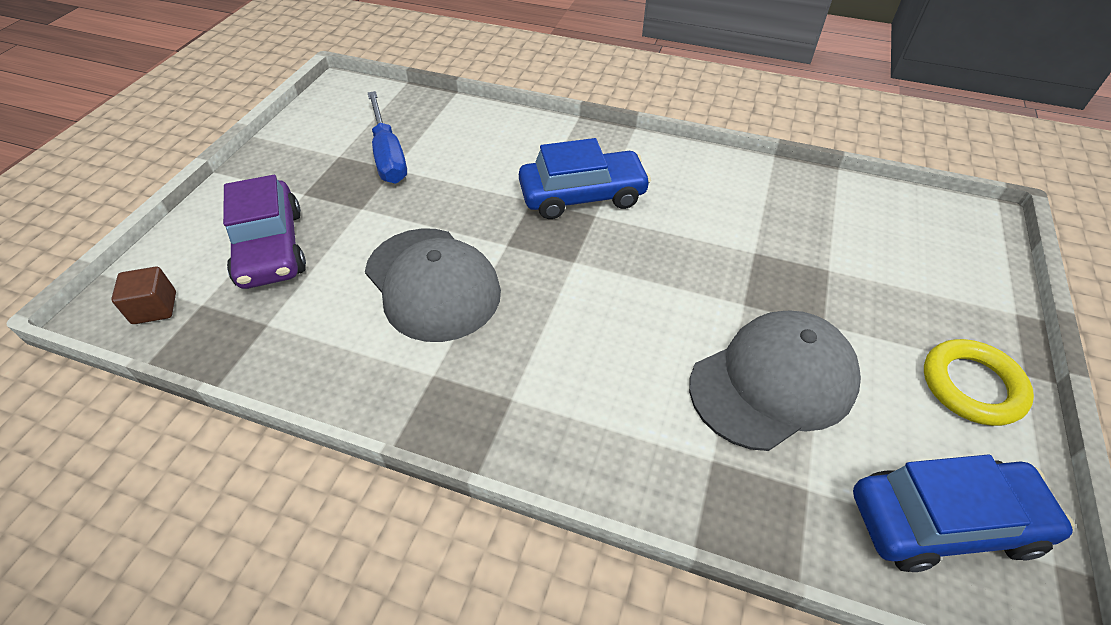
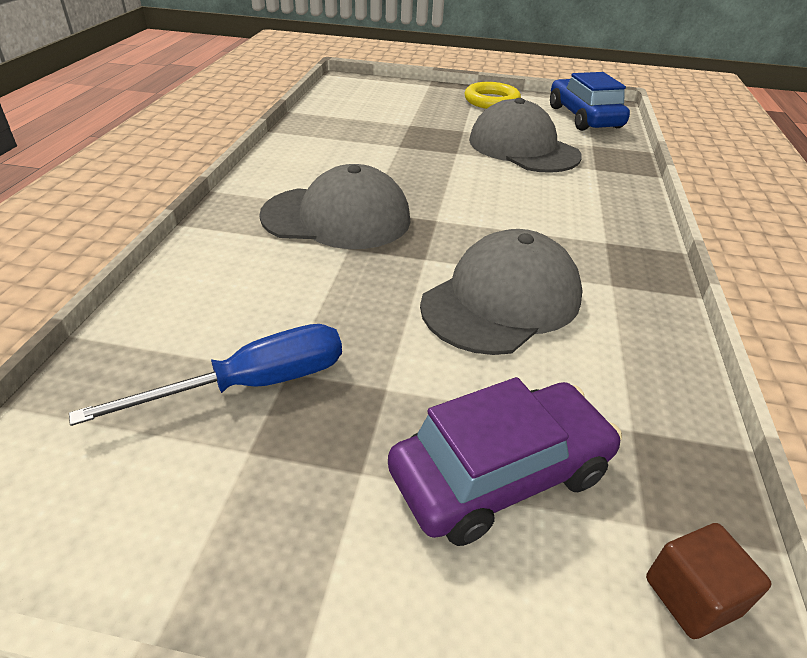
camera: 100 degrees left, 10 degrees down
blue car [519,138,651,219] -> grey cap [259,164,411,249]

